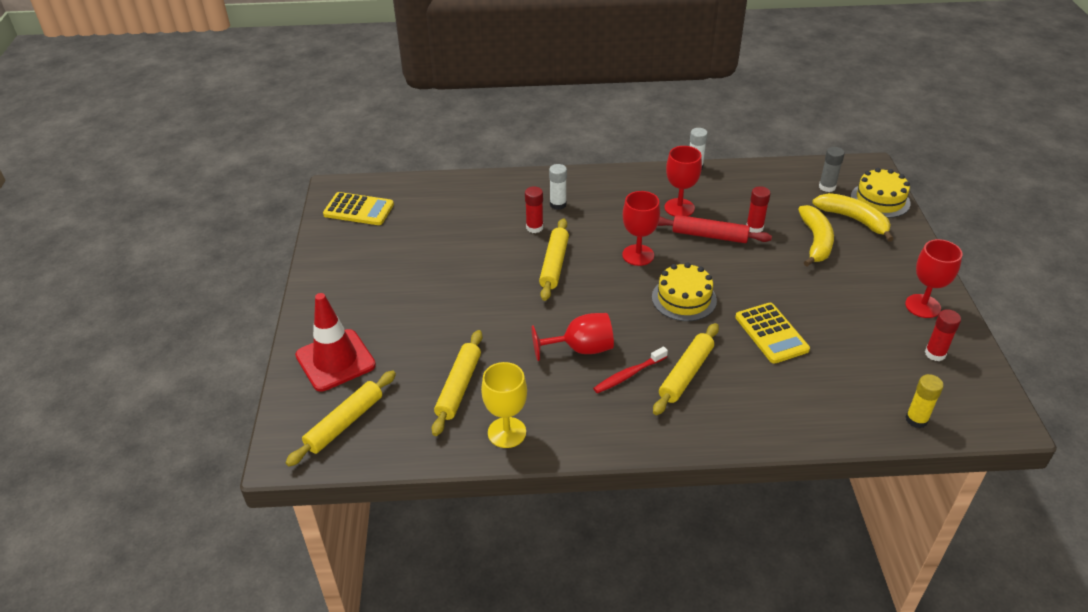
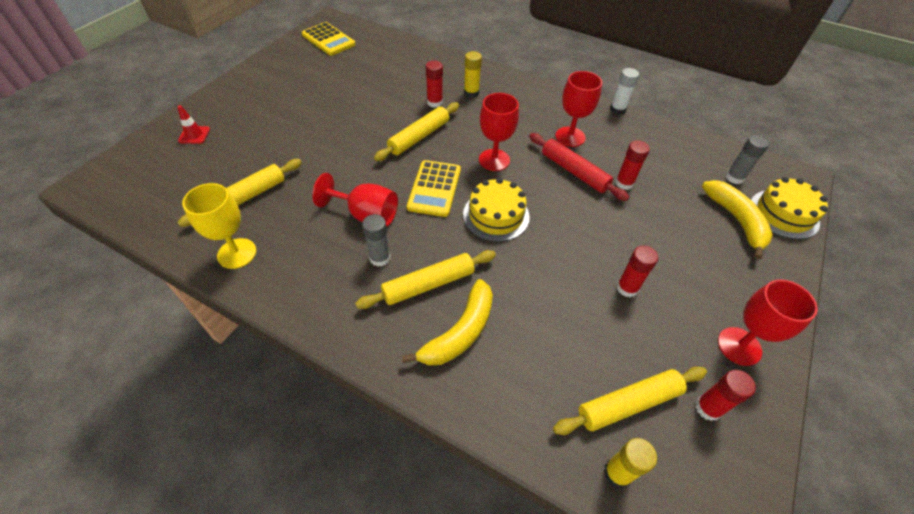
camera: 30 degrees right, 10 degrees up
yellow rolling pin [285,371,396,467] -> yellow rolling pin moved to [553,367,707,435]
red traffic cone [295,293,376,391] -> red traffic cone [177,105,210,144], size x0.46
white glue stick [549,164,567,210] -> yellow glue stick [464,51,482,98]
red toothbrush [593,347,668,394] -> grey glue stick [362,214,390,267]
yellow calculator [735,303,810,364] -> yellow calculator moved to [407,160,461,217]
yellow banana [798,205,834,266] -> yellow banana moved to [402,279,493,365]
none -> red glue stick [617,246,658,297]

